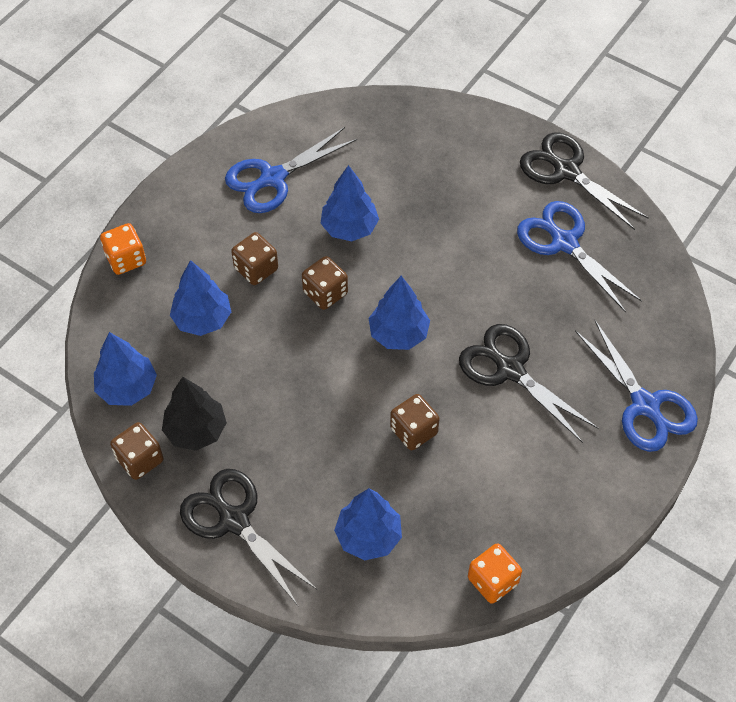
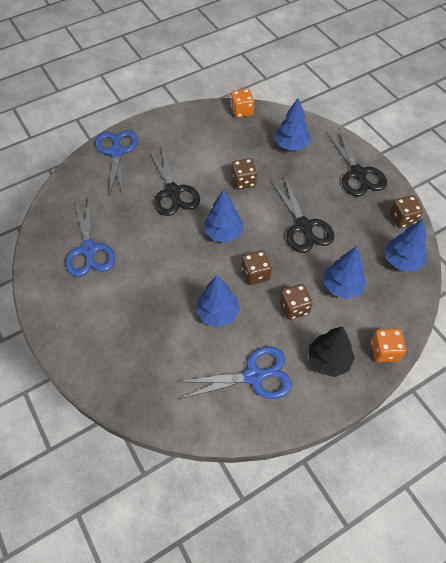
camera: 155 degrees left, 0 degrees up
black tree [162,377,227,451] -> black tree moved to [309,326,355,377]
black scissors [520,132,649,230] -> black scissors moved to [271,176,334,253]

